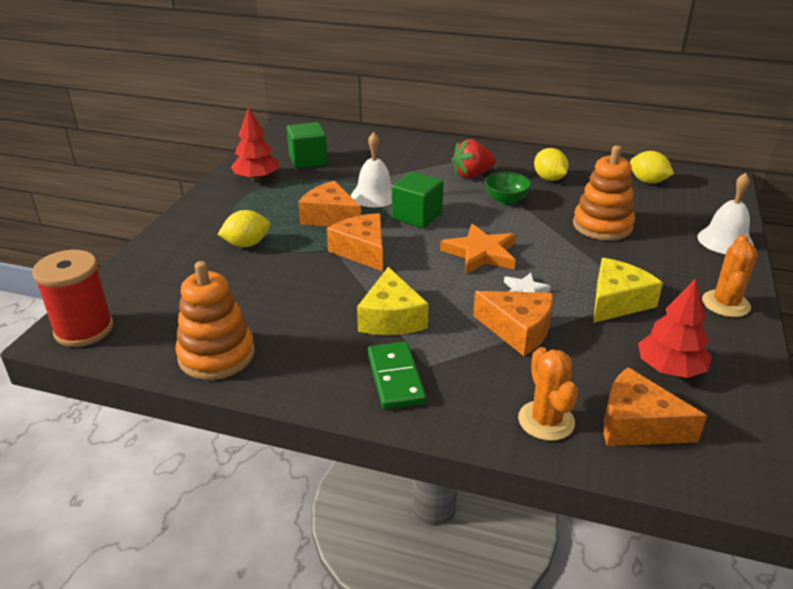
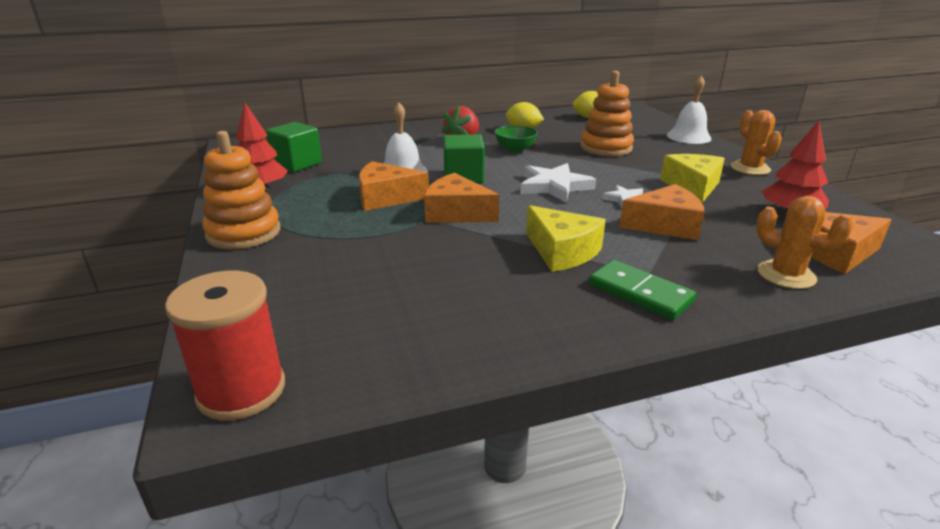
camera: 35 degrees left, 5 degrees down
orange stacking toy [175,261,255,380] -> orange stacking toy moved to [202,131,281,249]
yellow lemon [218,210,270,247] -> none
orange star [440,224,516,274] -> white star [520,163,596,203]

